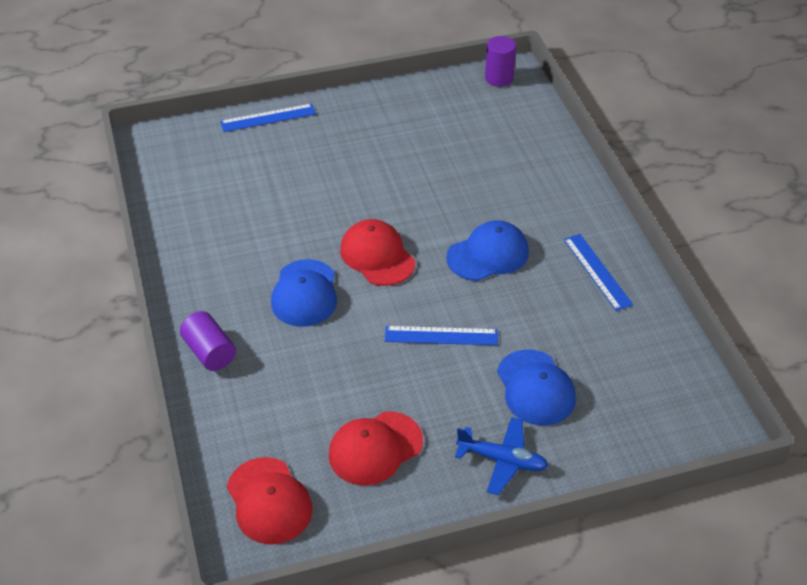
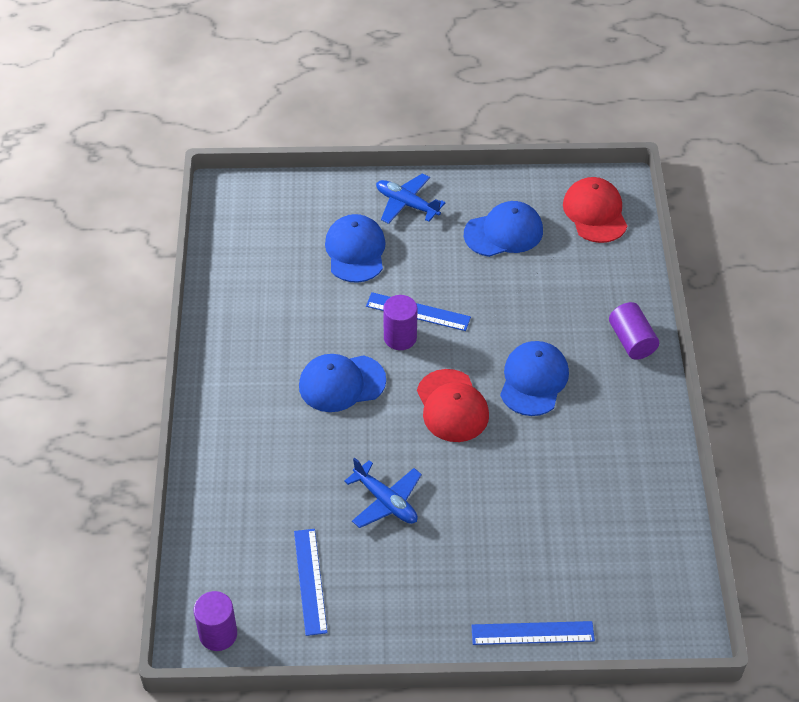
camera: 165 degrees left, 5 degrees up
red cap [329,411,423,486] -> blue cap [464,201,543,257]
blue ruler [564,234,633,311] -> blue ruler moved to [294,529,328,636]
none -> blue plane [344,458,422,528]
none -> purple cylinder [383,295,417,350]

